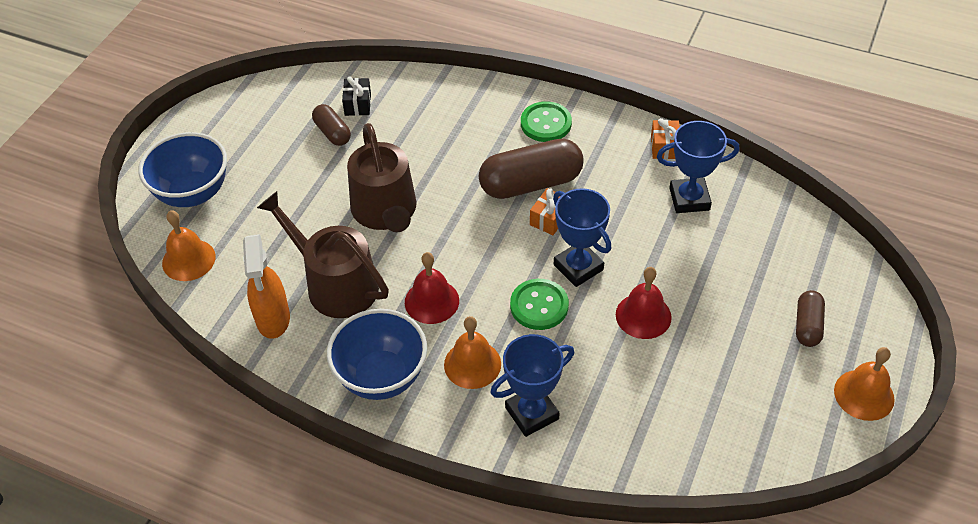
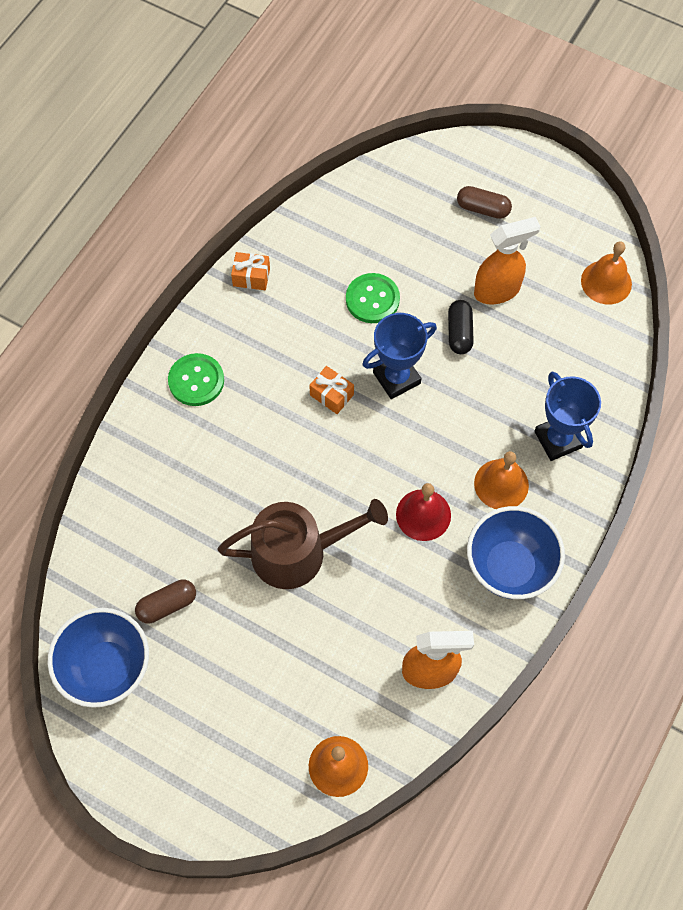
camera: 85 degrees left, 15 degrees up
blue bowl [138,132,227,207] -> blue bowl moved to [47,608,149,708]
brown watering can [257,191,389,318] -> none
black gift [342,76,371,116] -> none
brown capsule [479,139,584,199] -> none
green button [510,279,569,330] -> green button moved to [346,273,400,323]
red bell [616,267,672,339] -> black capsule [448,300,474,354]
blue trophy [657,121,739,213] -> none
orange bell [834,347,895,421] -> orange bell moved to [581,241,632,304]
none -> orange spray bottle [474,217,541,304]

